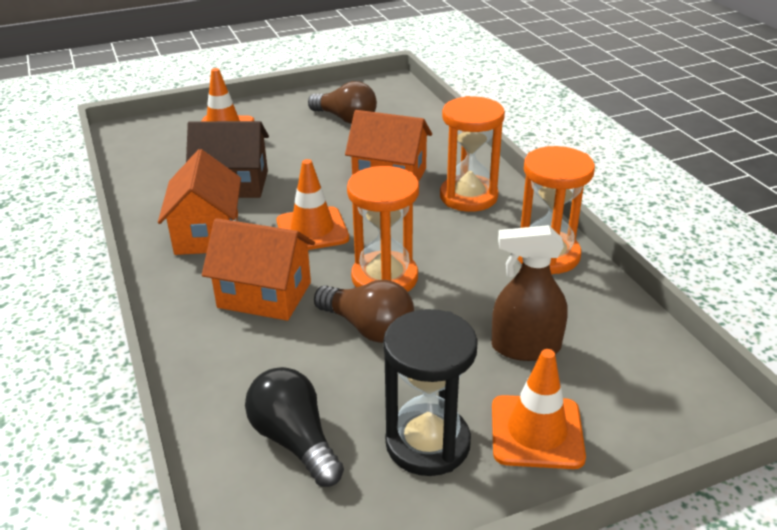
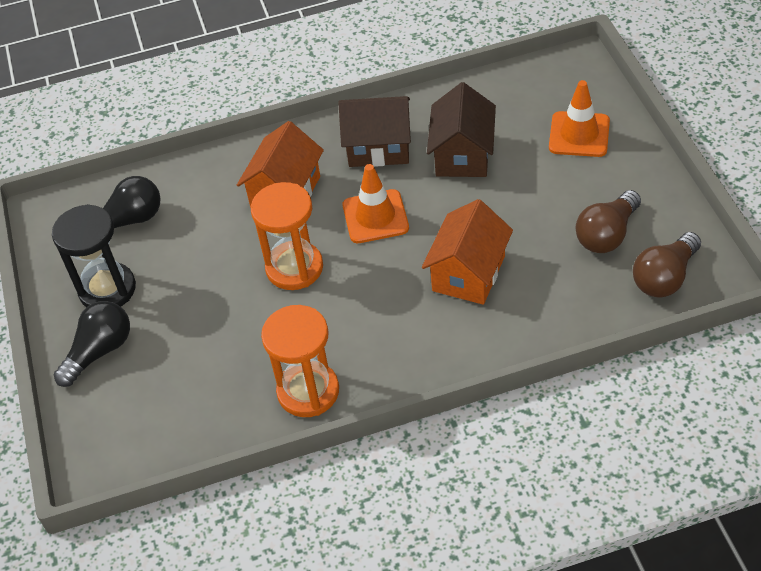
camera: 100 degrees right, 15 degrees up
orange house [158,149,241,255] -> brown house [339,96,411,167]
brown light bulb [314,280,414,343] -> brown light bulb moved to [633,232,701,297]
orange hourglass [440,96,505,212] -> none
brown spray bottle [491,225,567,361] -> none
orange traffic cone [492,349,586,469] -> black light bulb [54,301,130,387]

